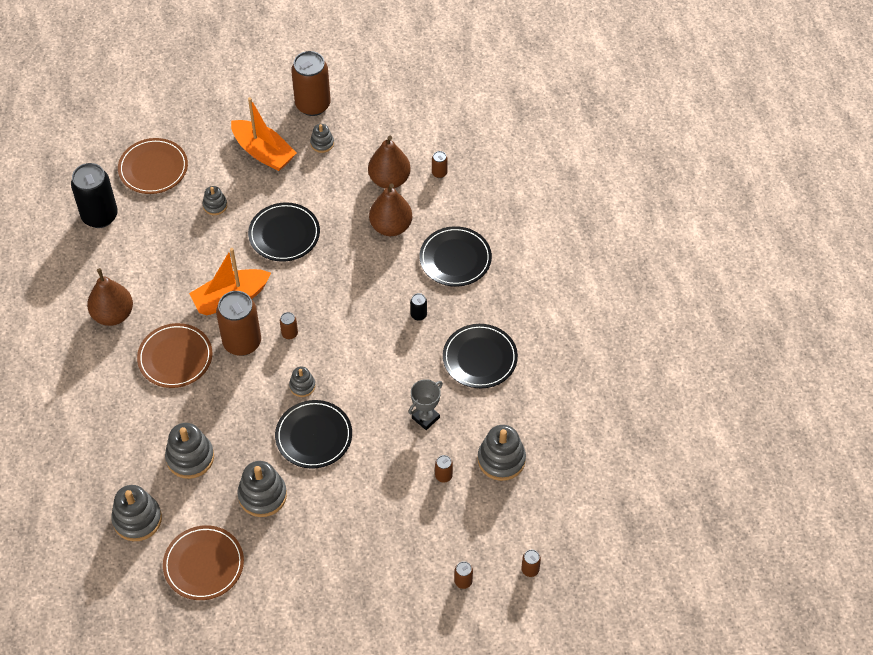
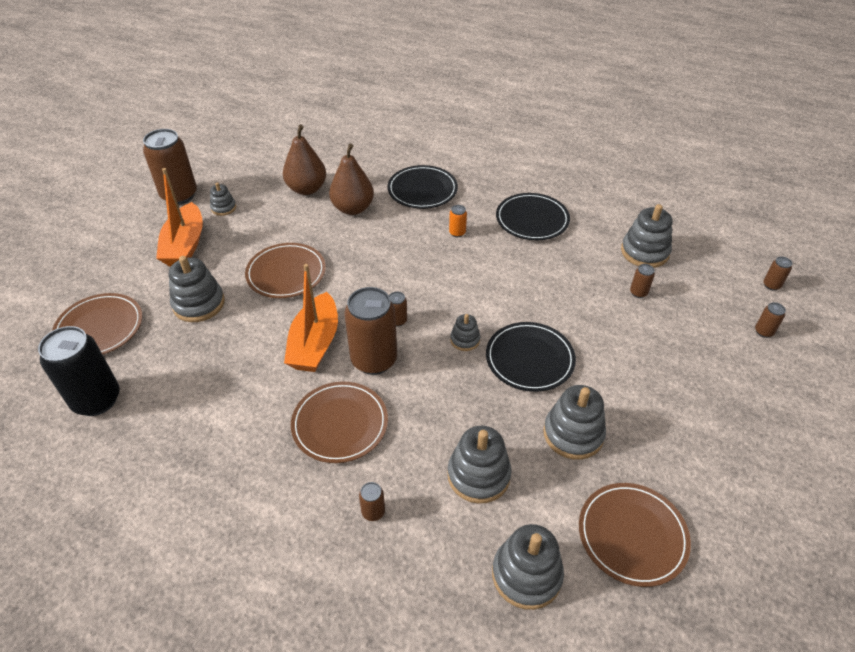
camera: 55 degrees left, 10 degrees down
brown pear [87,268,133,326] -> none
grey stacking toy [203,186,227,215] -> grey stacking toy [169,256,225,322], size x1.79
orange boat [231,97,296,171] -> orange boat turned 105 degrees clockwise [156,168,203,267]
black plate [248,202,320,262] -> brown plate [245,243,326,298]
grey trophy [408,379,443,430] -> none
black can [410,293,427,321] -> orange can [449,205,467,237]
brown can [432,151,448,178] -> brown can moved to [359,482,385,521]

